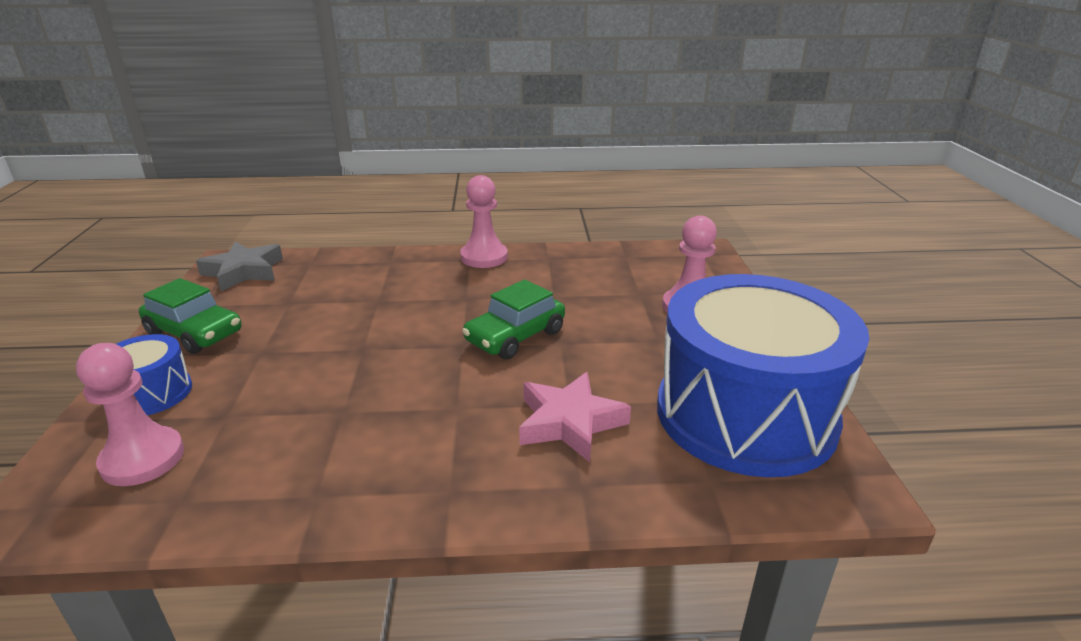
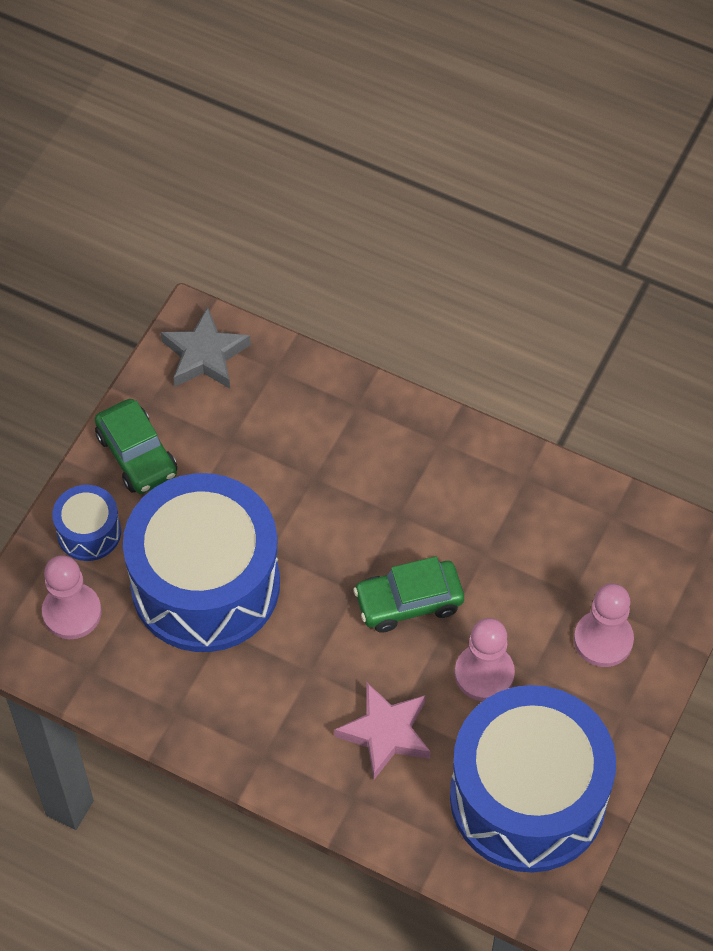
camera: 30 degrees right, 30 degrees up
pink pawn [460,175,508,268] -> pink pawn moved to [455,618,515,701]
none -> blue drum [123,473,280,652]

